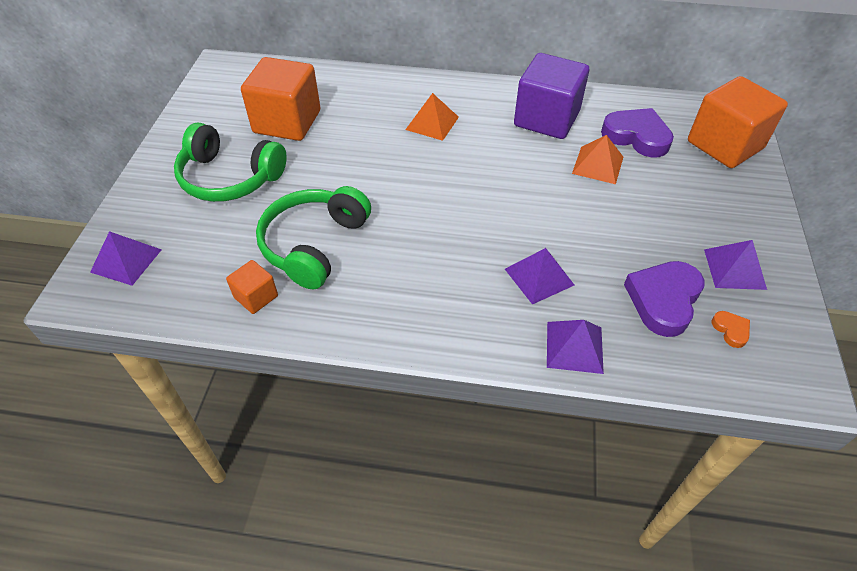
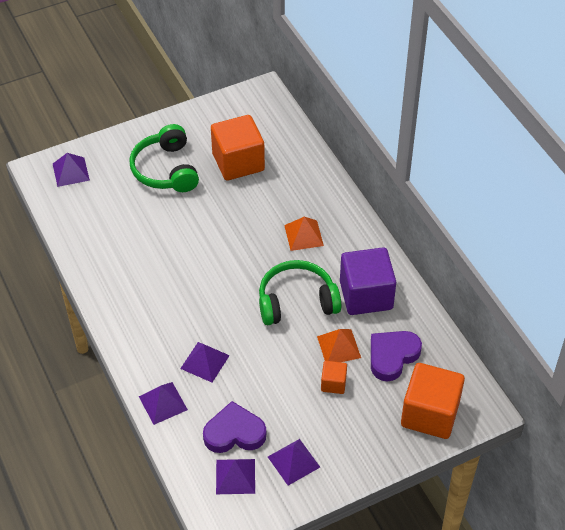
camera: 55 degrees right, 0 degrees up
orange cube [226,260,278,314] -> orange cube moved to [321,361,347,394]
green headphones [256,186,371,289] -> green headphones moved to [259,260,341,325]
purple heart [601,108,674,157] -> purple heart turned 135 degrees counterclockwise [371,331,422,381]
orange heart [711,311,750,348] -> purple pyramid [216,459,255,494]

